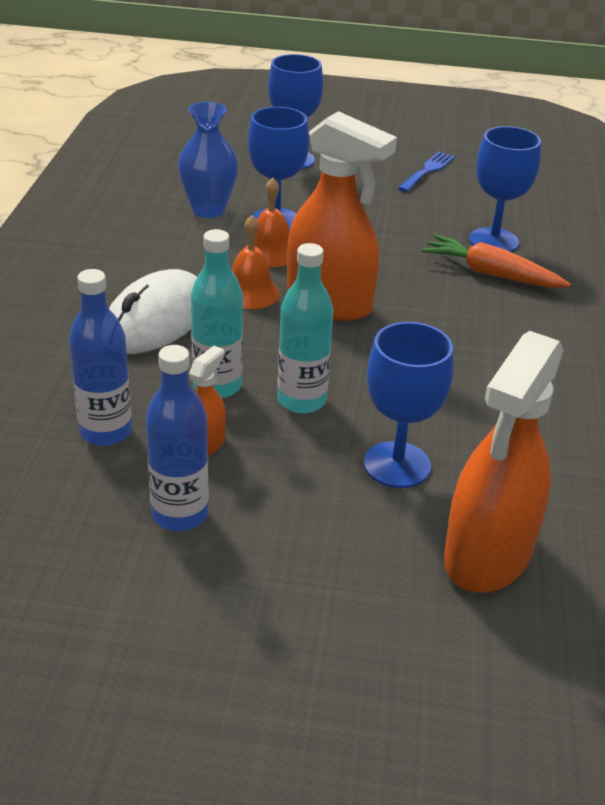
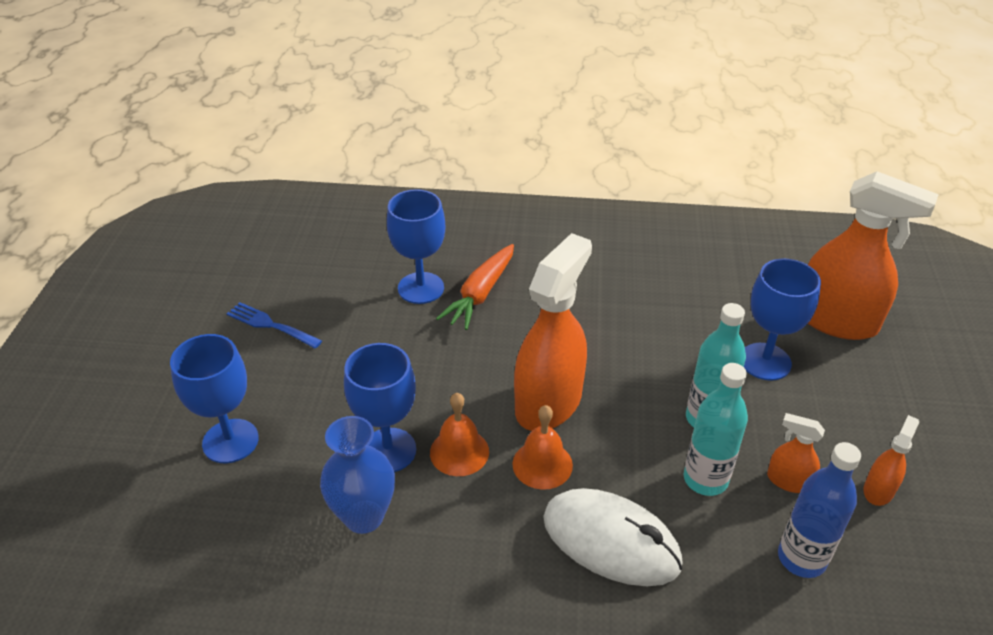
camera: 90 degrees left, 5 degrees up
blue bottle [146,345,209,531] -> orange spray bottle [863,415,919,506]

